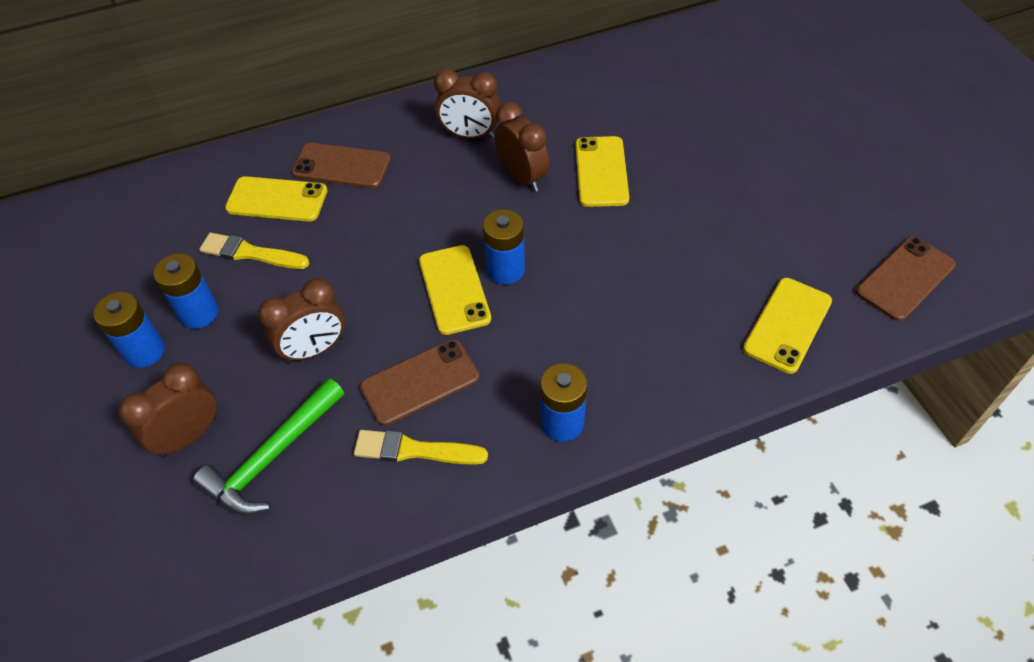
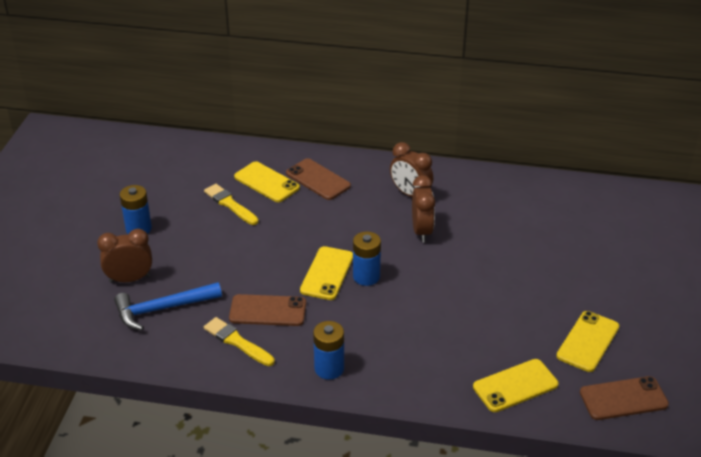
camera: 30 degrees right, 15 degrees down
blue battery [153,253,219,329] -> none
green hammer [193,378,344,515] -> blue hammer [114,282,222,330]
brown clock [258,278,345,363] -> none
yellow phone [576,136,629,207] -> yellow phone moved to [556,311,619,372]

